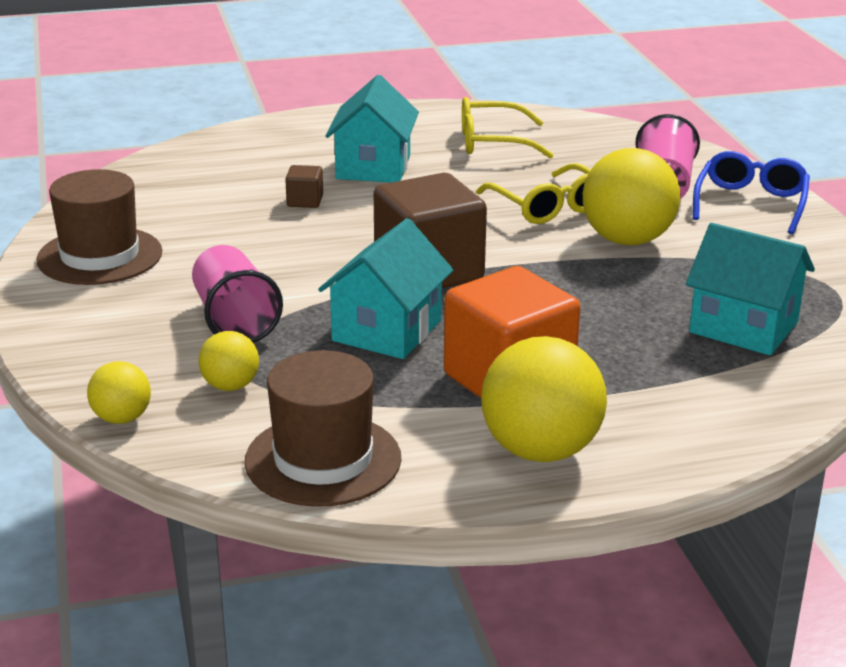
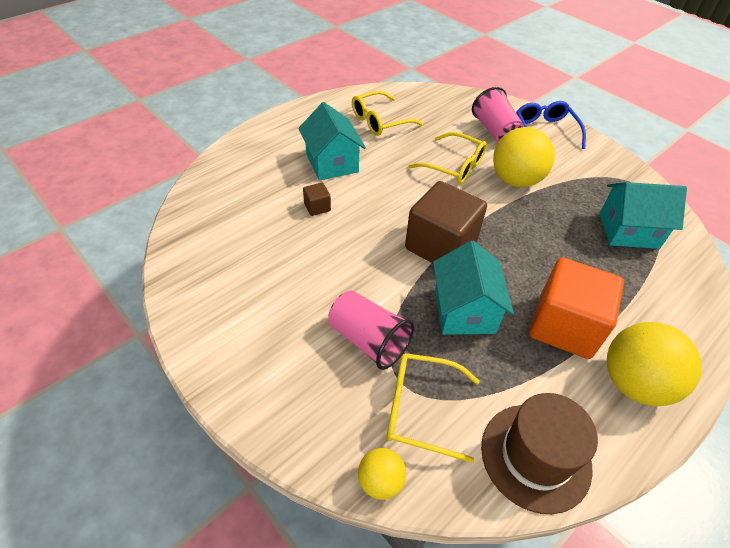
camera: 30 degrees left, 20 degrees up
brown hat [36,169,162,285] -> none
yellow ball [198,331,259,391] -> yellow glasses [387,353,480,463]

